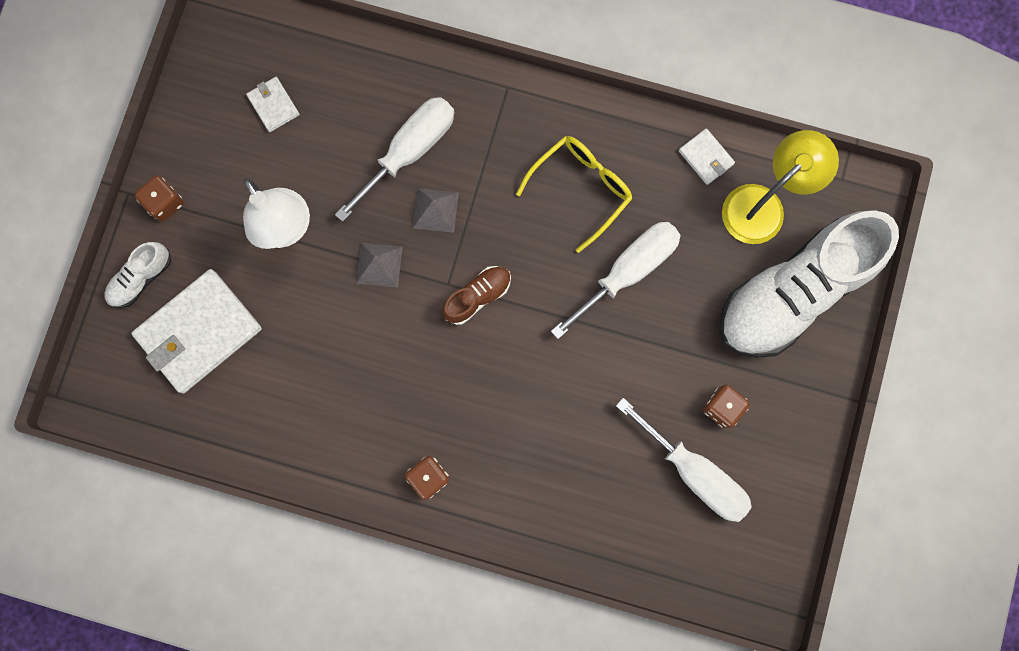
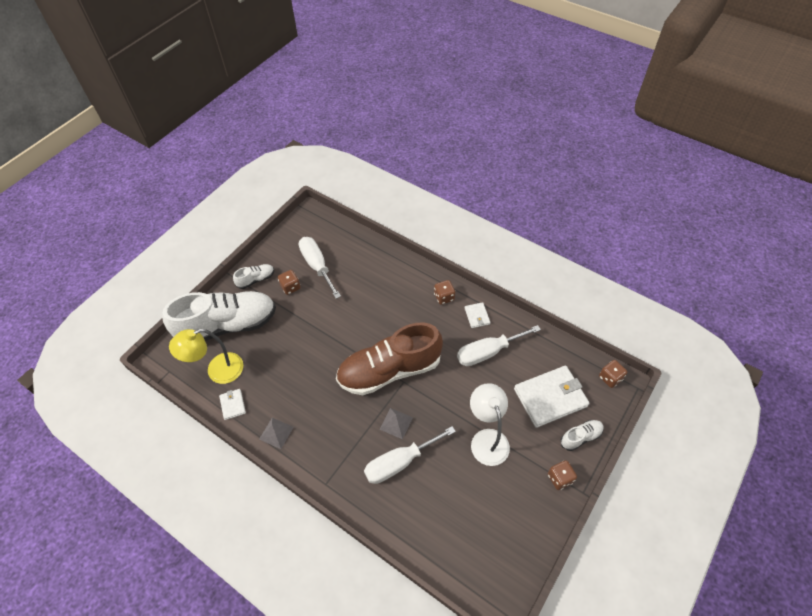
camera: 160 degrees left, 25 degrees down
white wallet [246,77,300,132] -> white wallet moved to [465,302,491,328]
grey pyramid [356,243,403,288] -> grey pyramid moved to [259,418,294,449]
brown shoe [443,266,511,325] -> brown shoe [336,322,443,395], size x2.38
yellow glasses [516,136,633,253] -> none
white screwdriver [551,222,681,339] -> white screwdriver moved to [457,325,541,366]
none -> white shoe [233,264,274,289]
none -> brown dice [599,360,627,388]

